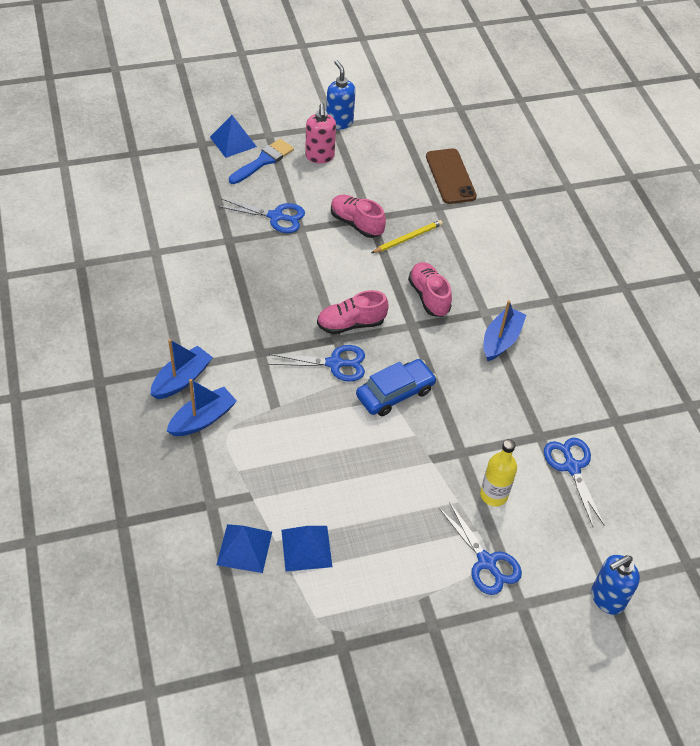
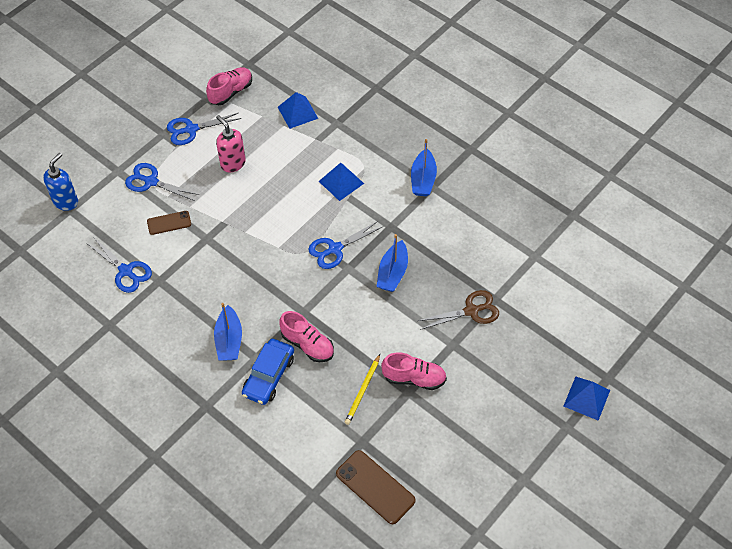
camera: 150 degrees right, 5 degrees up
blue boat [167,379,237,436] -> blue boat moved to [376,234,408,292]
blue scissors [218,199,305,233] -> blue scissors moved to [167,113,241,145]
blue brush [229,139,294,184] -> none
blue pyramid [281,526,332,571] -> blue pyramid moved to [319,163,364,201]
pink soap dispenser [305,103,336,164] -> pink soap dispenser moved to [216,115,246,172]
pink shoe [317,290,388,334] -> pink shoe moved to [206,67,252,105]
blue soap dispenser [326,60,356,130] -> none
blue car [356,359,437,416] -> blue car moved to [242,339,294,405]
yellow bottle [480,439,517,506] -> brown phone [147,211,191,235]
none -> brown scissors [418,290,499,330]

